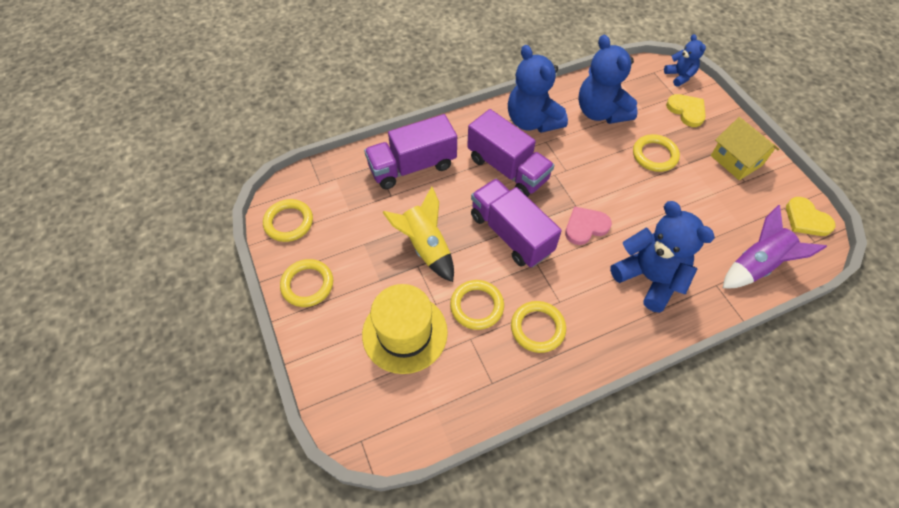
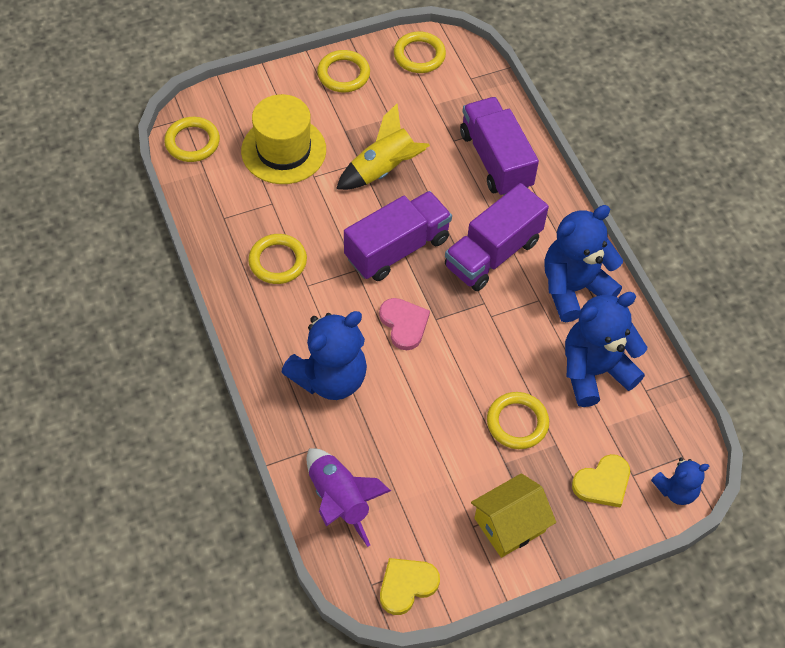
camera: 90 degrees right, 0 degrees up
yellow ring [450,280,504,330] -> yellow ring moved to [164,117,220,162]

